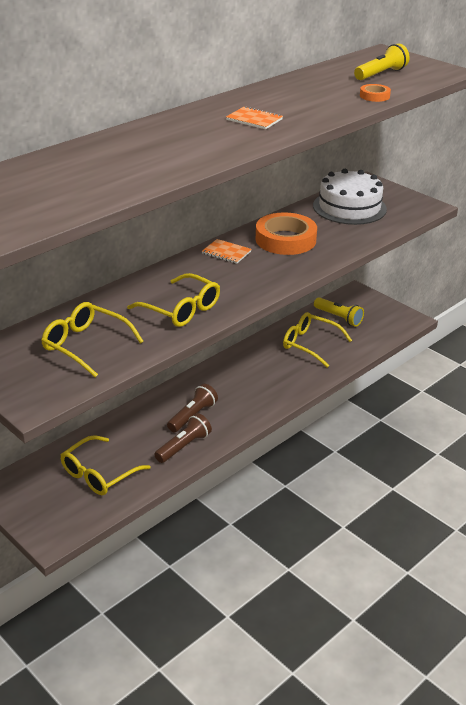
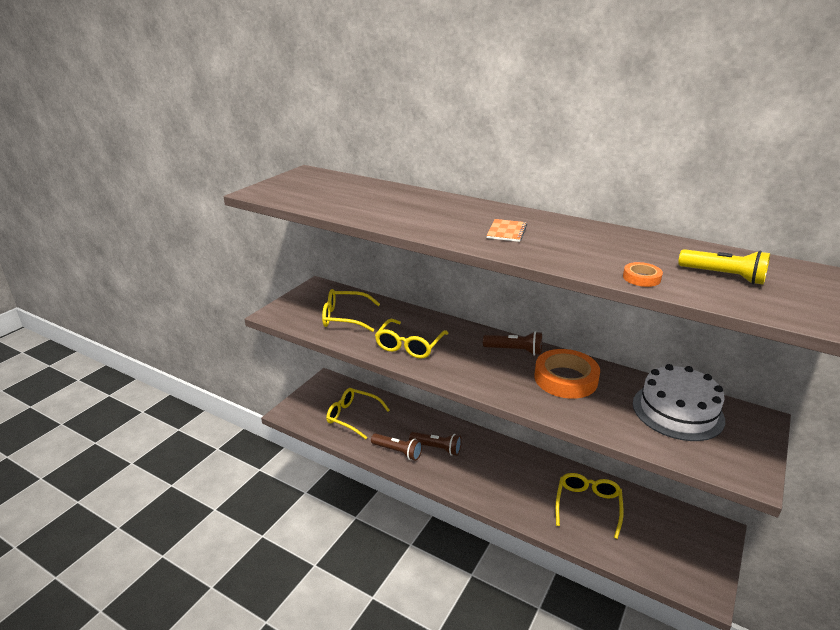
camera: 75 degrees right, 5 degrees down
yellow glasses [41,302,143,377] -> yellow glasses turned 105 degrees counterclockwise [322,289,380,332]
orange notebook [202,239,252,264] -> brown flashlight [483,331,542,356]
yellow flashlight [314,297,364,327] -> none

